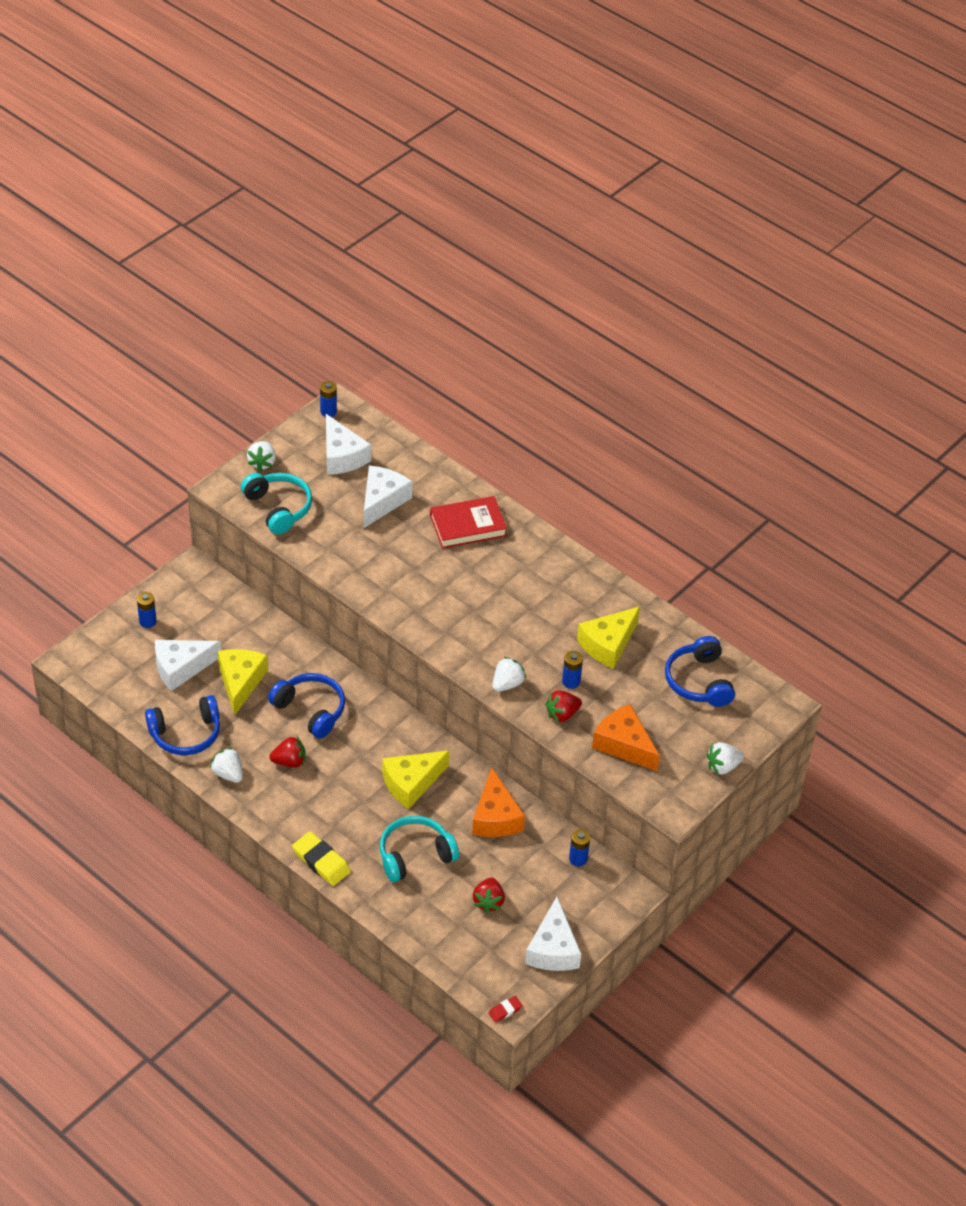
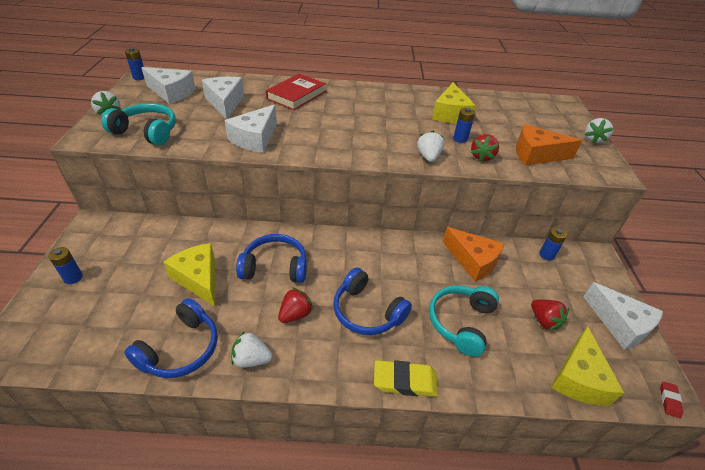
camera: 40 degrees left, 5 degrees down
white cheese [155,640,221,691] -> white cheese moved to [225,104,277,153]
yellow cheese [382,751,449,809] -> yellow cheese moved to [551,326,624,406]
blue headphones [665,636,735,707] -> blue headphones moved to [333,268,412,335]

